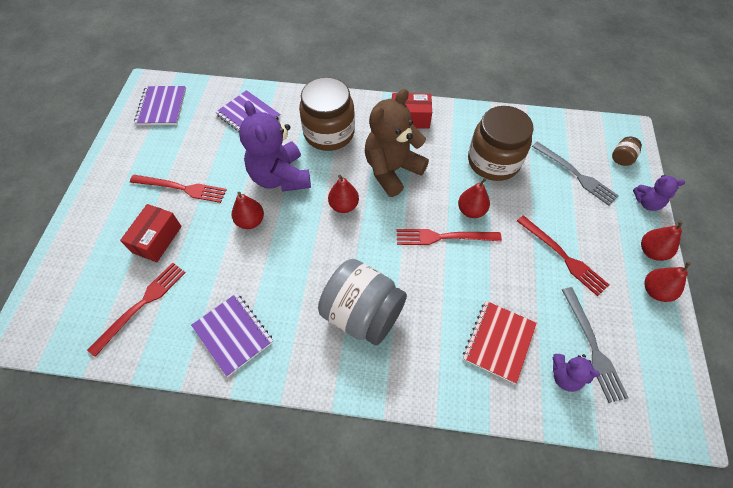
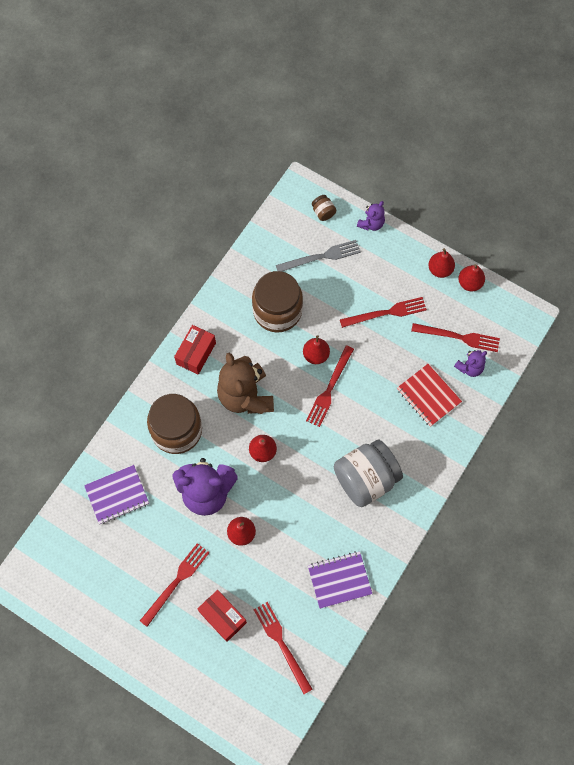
camera: 65 degrees left, 10 degrees up
purple notebook [134,86,186,125] -> none
grey fork [562,287,628,403] -> red fork [411,323,500,352]
red pear [641,220,683,261] -> red pear moved to [458,264,485,291]

